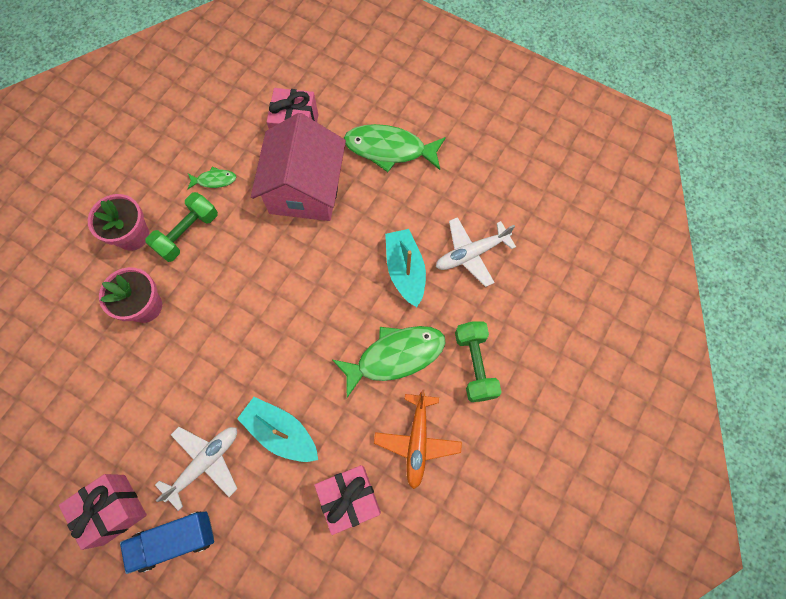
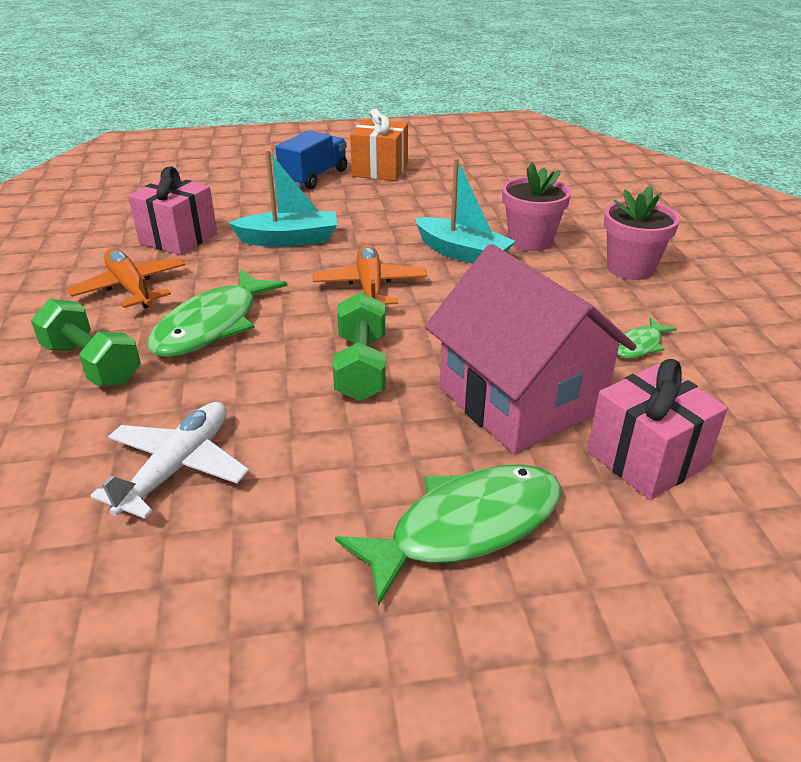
camera: 140 degrees right, 35 degrees down
pink gift [59,474,147,550] -> orange gift [350,109,408,181]
green dumbbell [145,192,218,262] -> green dumbbell moved to [332,292,386,401]
white plane [155,427,237,511] -> none
turquoise boat [385,229,426,307] -> turquoise boat moved to [415,158,515,264]
none -> orange plane [313,244,427,305]

